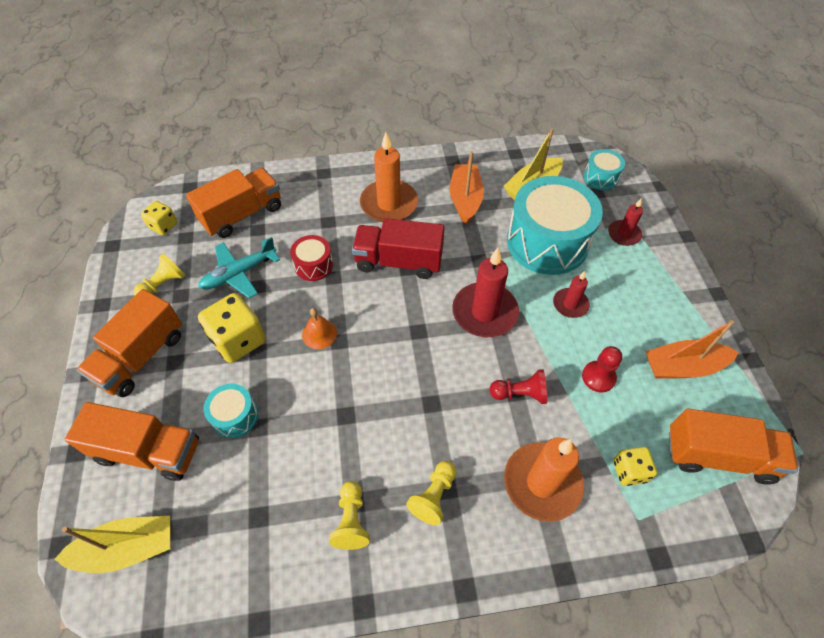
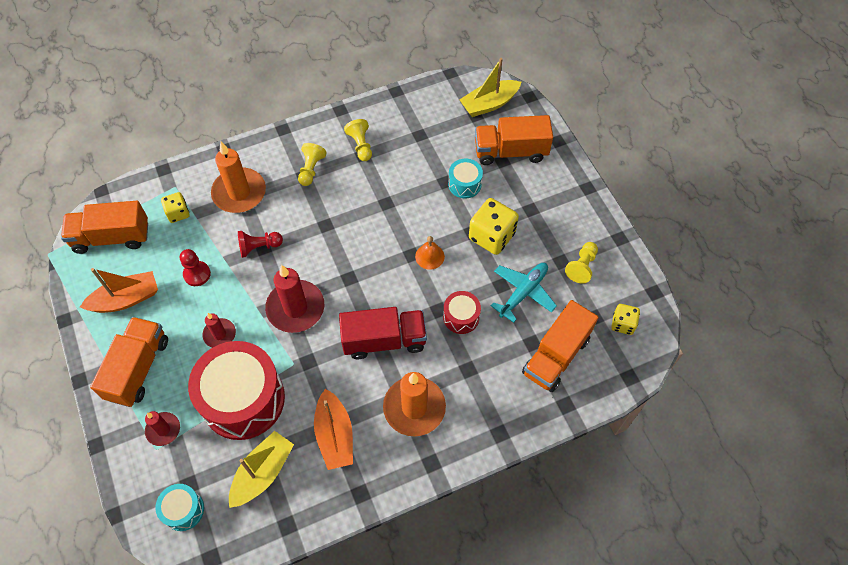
camera: 165 degrees right, 5 degrees up
orange truck [77,289,182,397] -> orange truck moved to [90,317,168,407]
turquoise drum [507,176,603,275] -> red drum [188,341,285,440]

